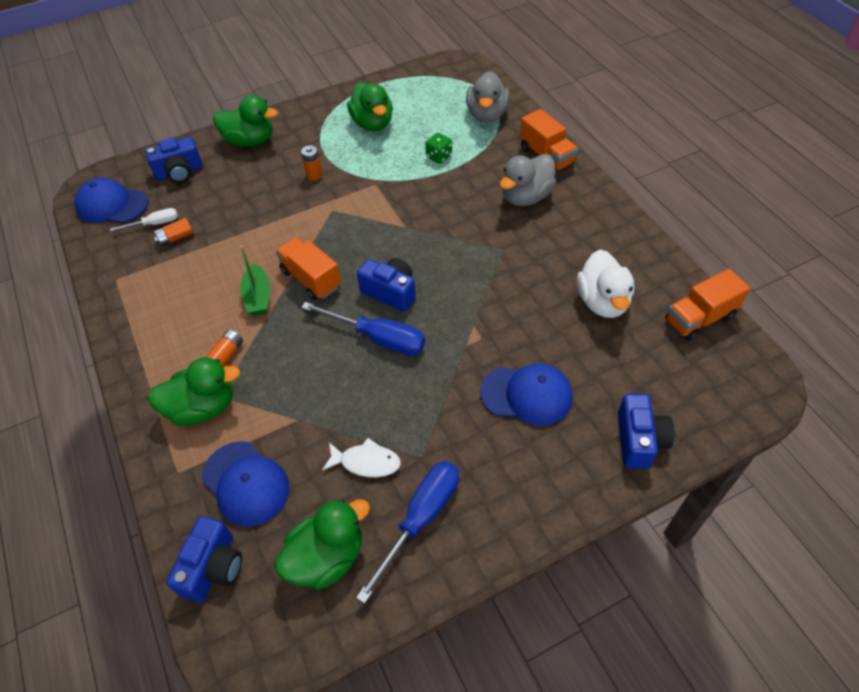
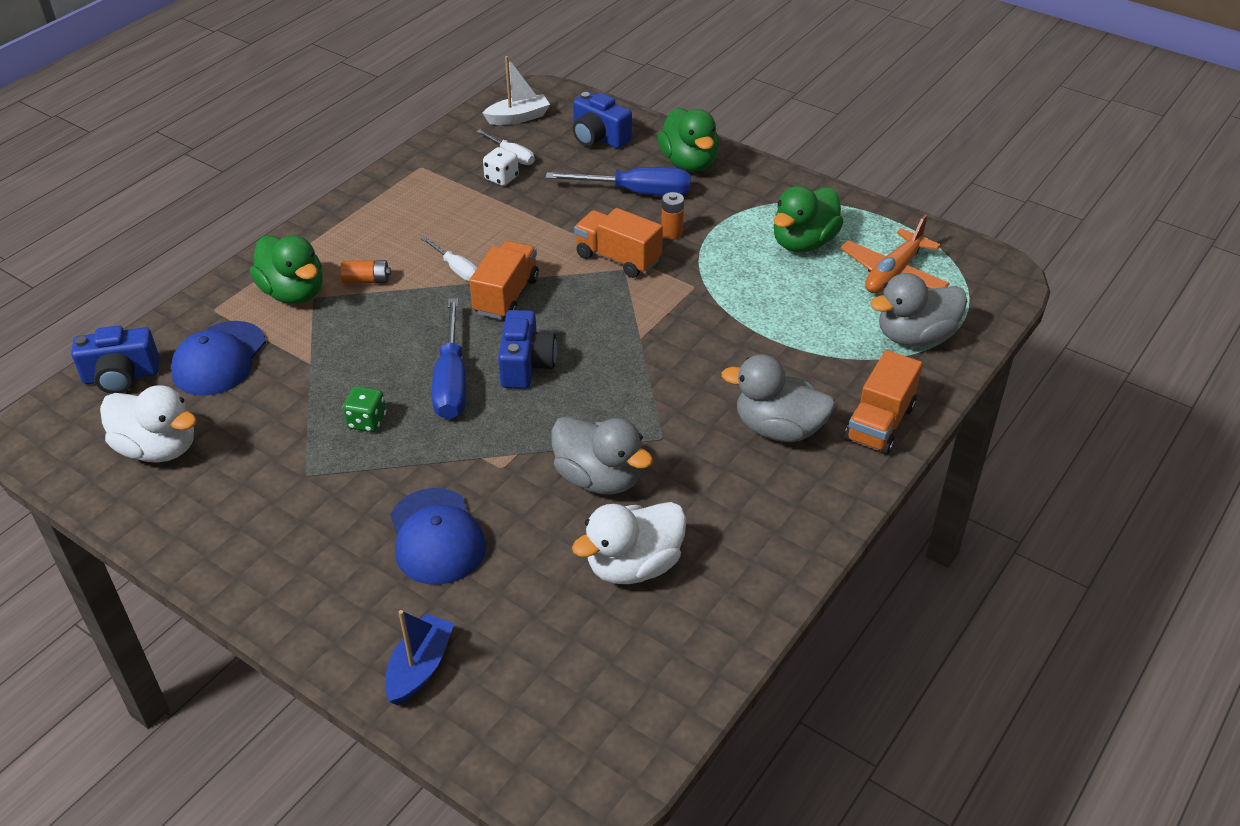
camera: 60 degrees right, 10 degrees down
blue cap [75,178,148,223] -> white boat [482,56,550,125]
orange battery [154,218,193,246] -> white dice [483,147,519,186]
green boat [240,246,270,315] -> white screwdriver [421,236,478,281]
green duck [275,499,370,590] -> white duck [100,385,197,462]
white fish [322,438,401,477] -> none
blue screwdriver [356,461,459,604] -> blue screwdriver moved to [545,167,691,196]
green dice [425,133,452,164] -> green dice moved to [343,386,386,432]
blue camera [618,393,675,469] -> blue boat [385,610,454,705]
orange truck [665,269,750,341] -> orange truck moved to [574,208,663,278]
none -> grey duck [551,416,653,495]
none -> orange plane [840,215,950,293]

